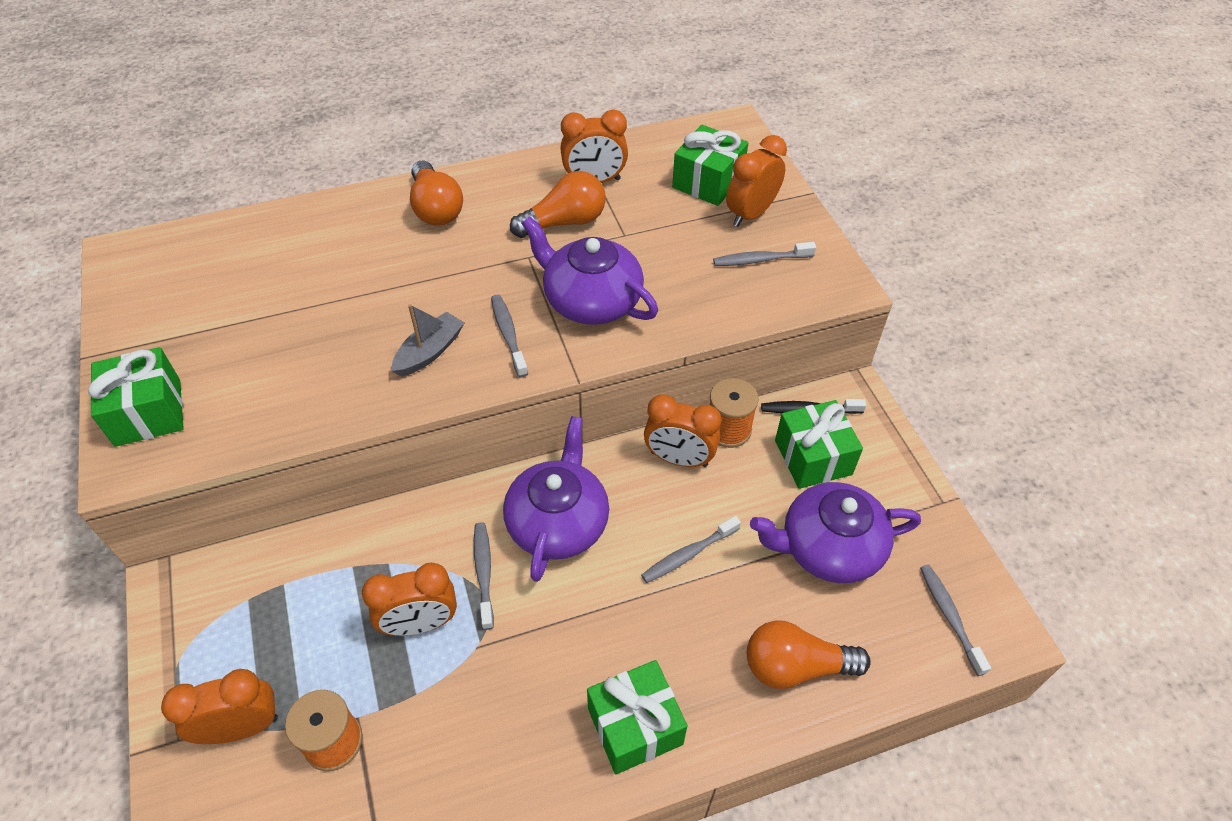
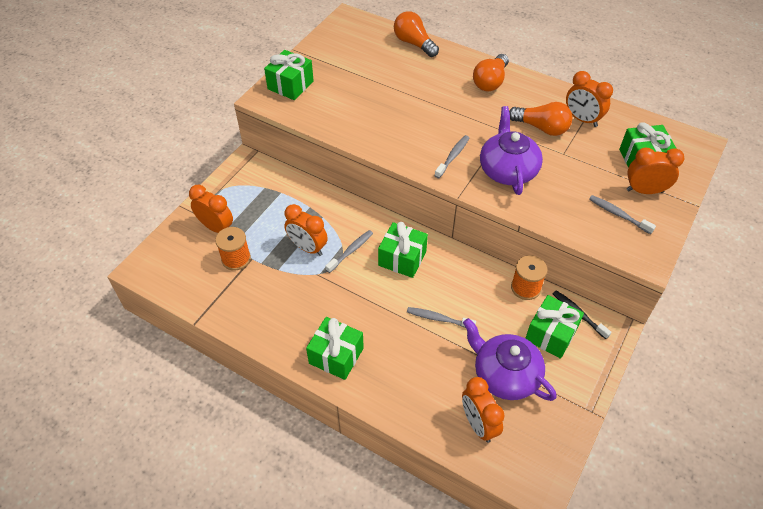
camera: 50 degrees right, 0 degrees up
grey boat [391,304,464,376] -> none
purple teapot [503,416,609,582] -> green gift [378,222,428,278]
orange clock [644,394,721,467] -> orange clock moved to [462,377,505,443]
orange light bulb [747,620,871,689] -> orange light bulb moved to [394,11,439,57]
grey toothbrush [920,565,991,676] -> none

